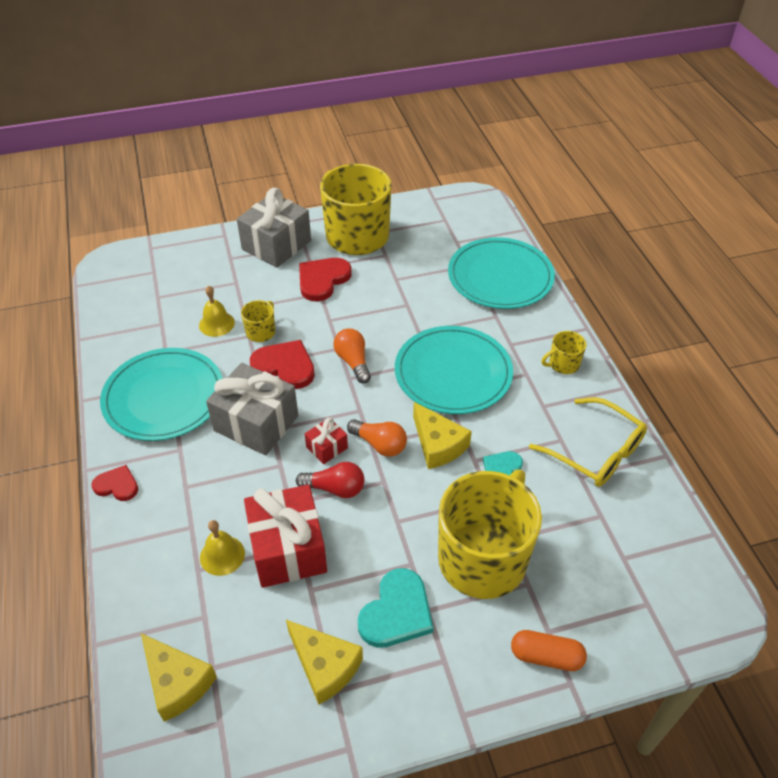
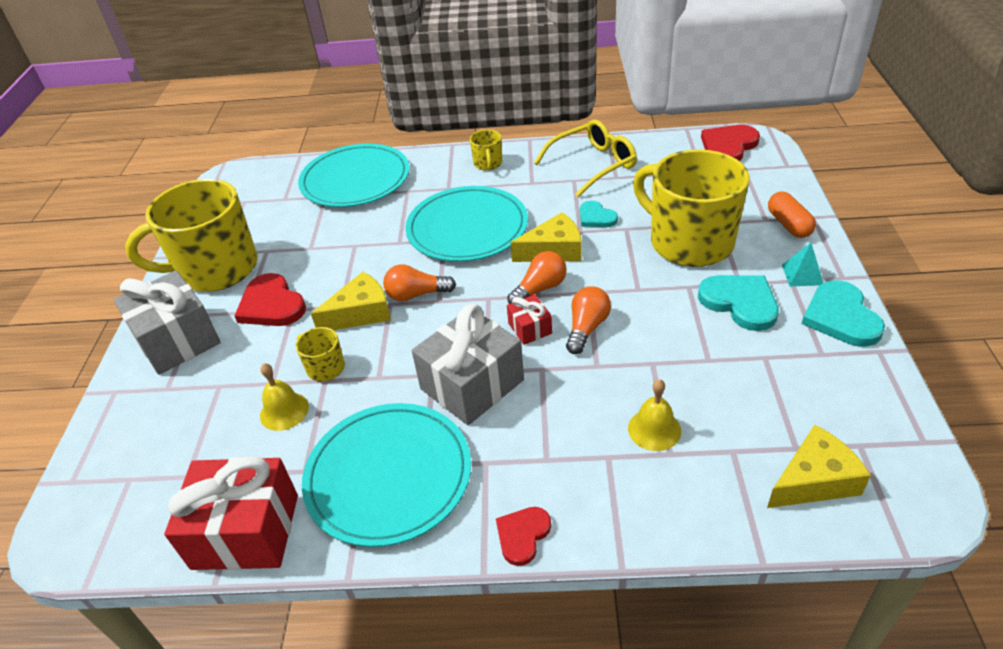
camera: 70 degrees left, 5 degrees down
red gift [244,484,327,588] -> red gift moved to [164,456,298,570]
red heart [250,340,315,389] -> red heart moved to [701,125,760,161]
yellow cheese [286,620,363,705] -> yellow cheese moved to [311,272,391,330]
red light bulb [296,462,364,498] -> orange light bulb [566,286,611,354]
orange capsule [511,630,587,671] -> orange capsule turned 45 degrees counterclockwise [768,192,816,238]
none -> turquoise pyramid [782,243,823,286]
none -> turquoise heart [802,280,885,347]

